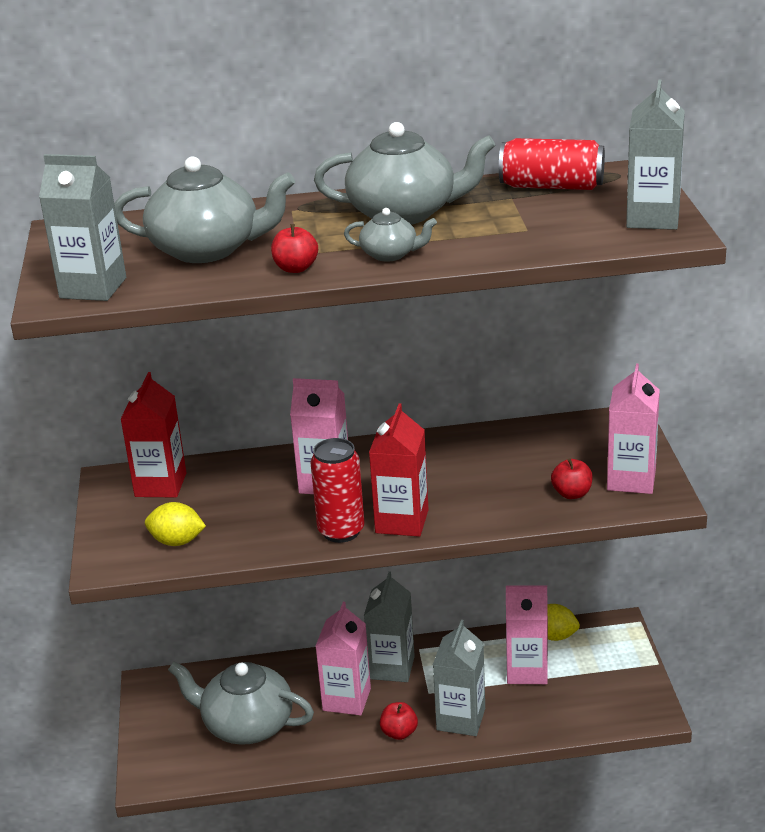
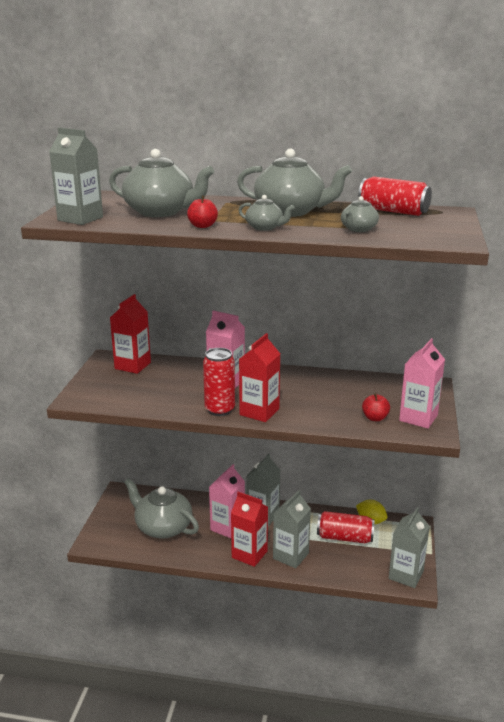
camera: 15 degrees right, 5 degrees down
yellow lemon [145,502,206,546] -> none
red apple [380,702,418,740] -> red carton [231,492,268,567]
pink carton [506,586,548,684] -> red can [317,511,375,543]
grey carton [626,79,685,230] -> grey carton moved to [389,508,430,588]
none -> grey teapot [341,196,379,232]

